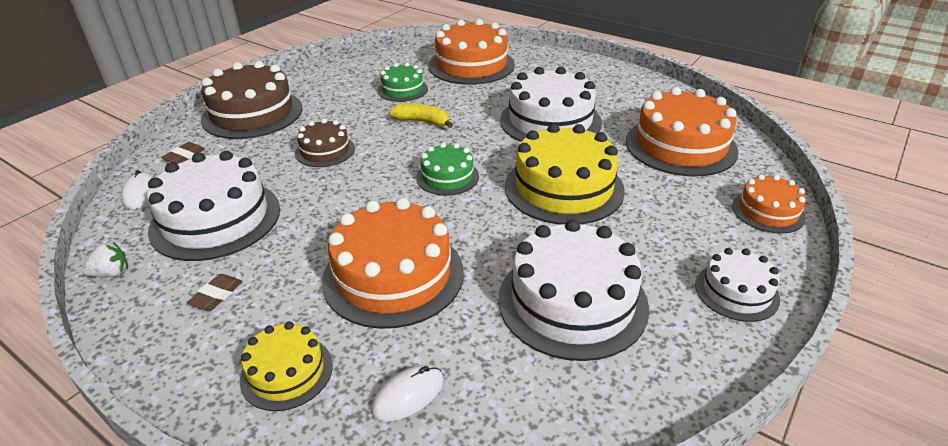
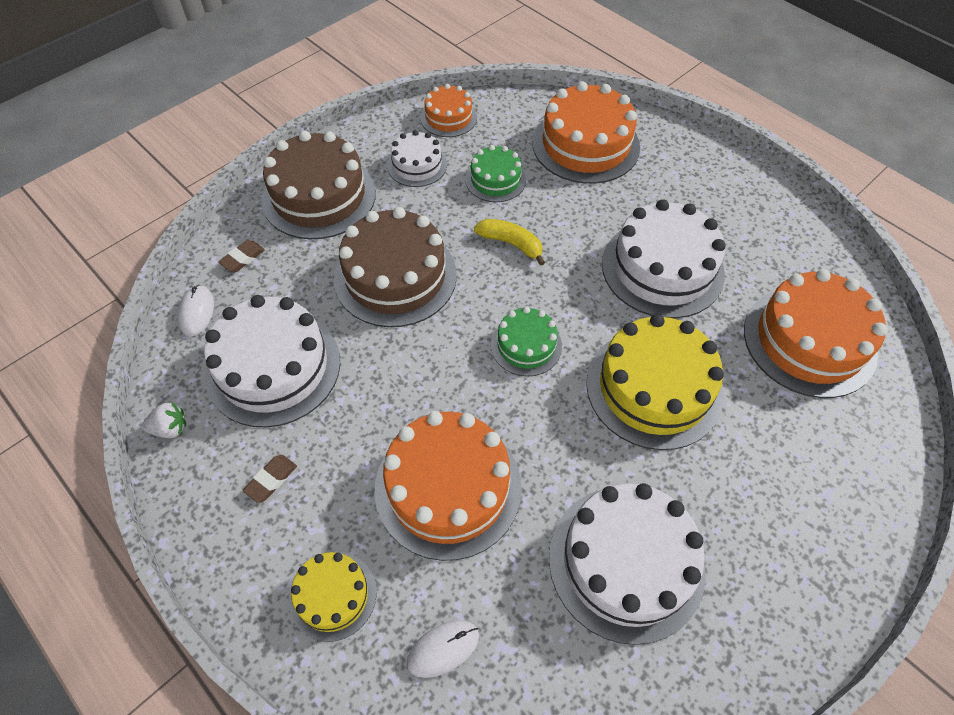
camera: 10 degrees right, 20 degrees up
brown cake [295,119,355,167] -> brown cake [334,207,457,327], size x1.83
white cake [695,248,780,322] -> white cake moved to [387,130,447,187]
orange cake [732,174,806,234] -> orange cake moved to [420,84,477,137]

